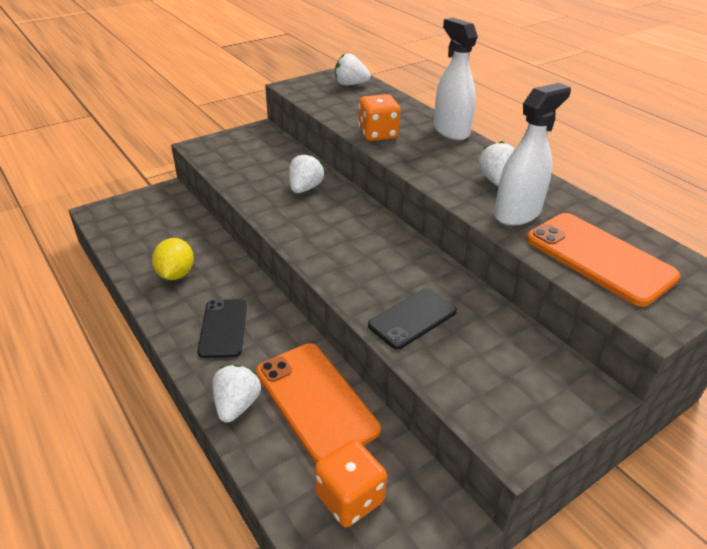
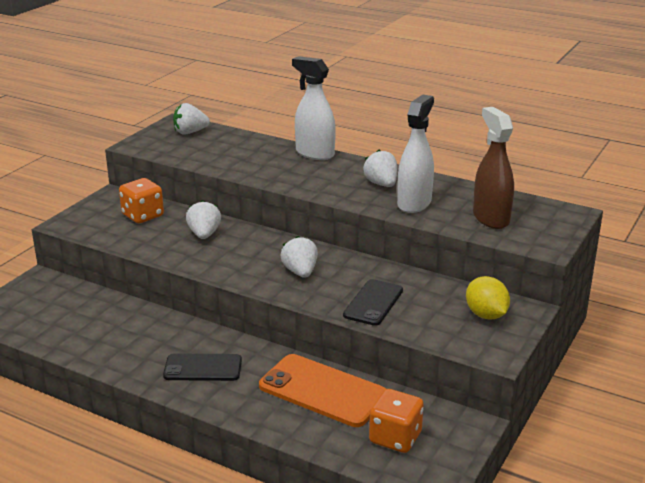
camera: 25 degrees left, 10 degrees down
yellow lemon [152,238,194,280] -> yellow lemon moved to [466,276,510,320]
black phone [198,299,247,358] -> black phone turned 60 degrees counterclockwise [163,353,242,381]
white strawberry [212,364,261,423] -> white strawberry moved to [280,236,318,278]
orange dice [358,94,401,141] -> orange dice moved to [119,178,164,223]
orange phone [526,213,680,307] -> brown spray bottle [473,107,514,229]

